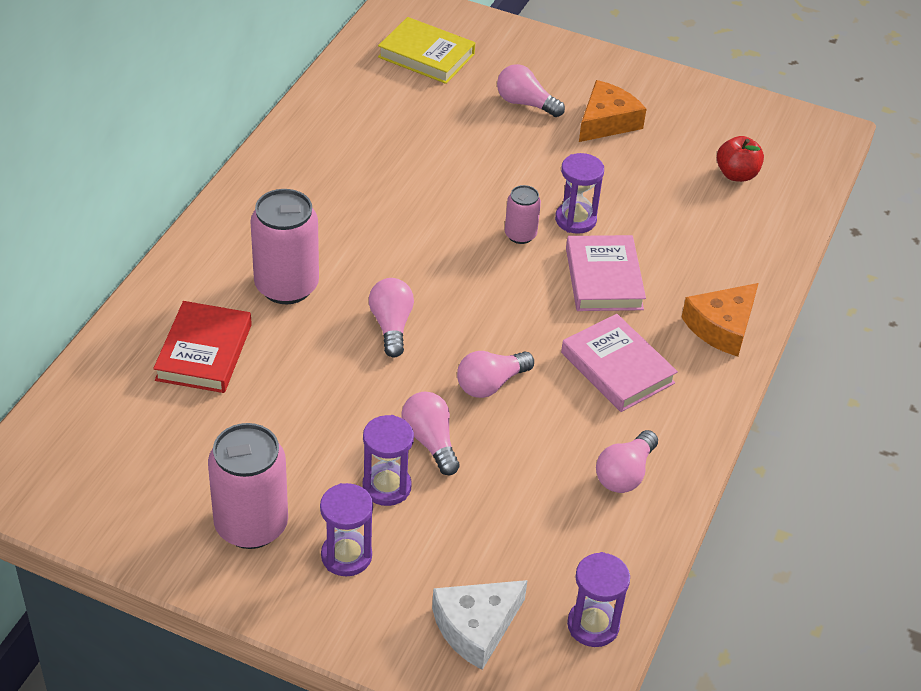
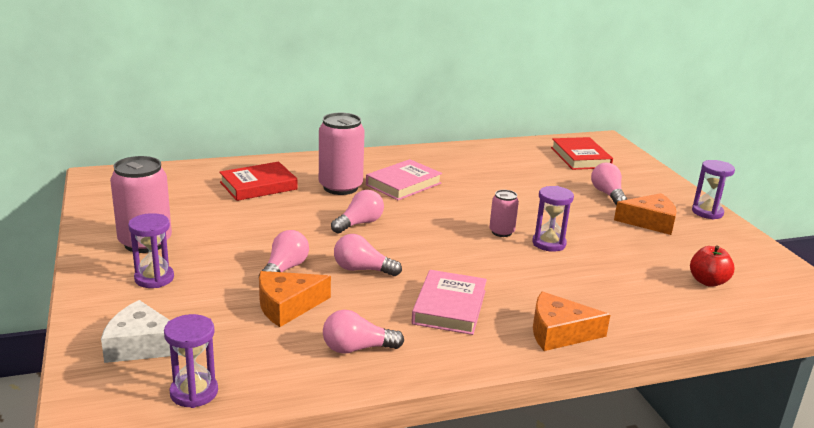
camera: 50 degrees right, 20 degrees down
purple hourglass [362,415,414,506] -> purple hourglass moved to [692,160,735,220]
yellow book [378,17,475,84] -> red book [551,137,613,170]
pink book [566,235,646,311] -> pink book moved to [366,159,442,200]
none -> orange cheese [259,271,331,327]

